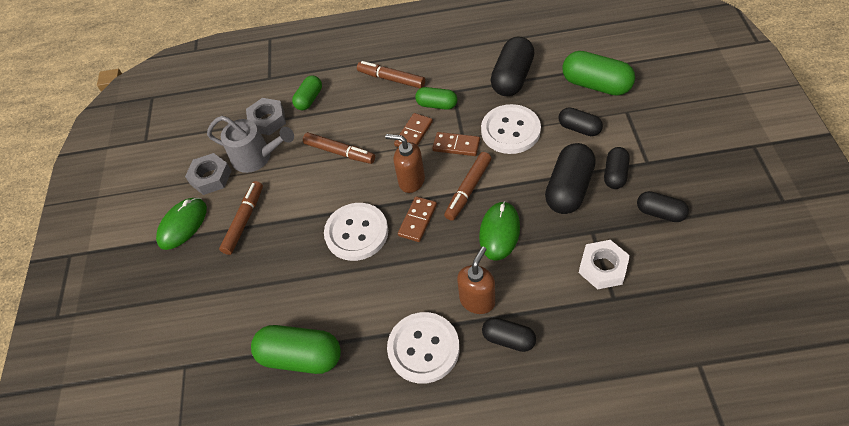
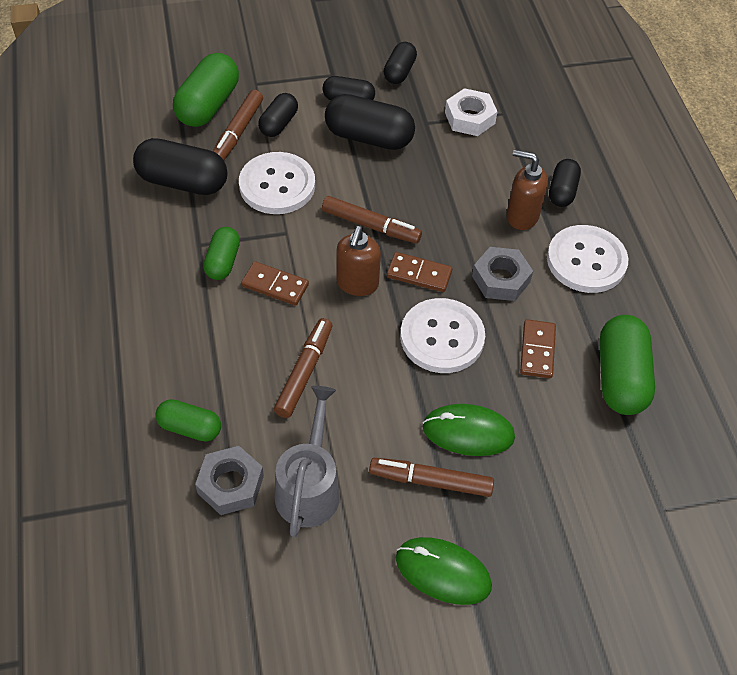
camera: 105 degrees left, 0 degrees up
grey nut [185,153,231,195] -> grey nut moved to [472,247,533,301]
brown marker [357,61,425,88] -> brown marker moved to [213,90,263,160]
brown domino [432,132,480,156] -> brown domino moved to [520,319,556,378]
green mouse [479,201,520,261] -> green mouse moved to [423,404,515,456]

